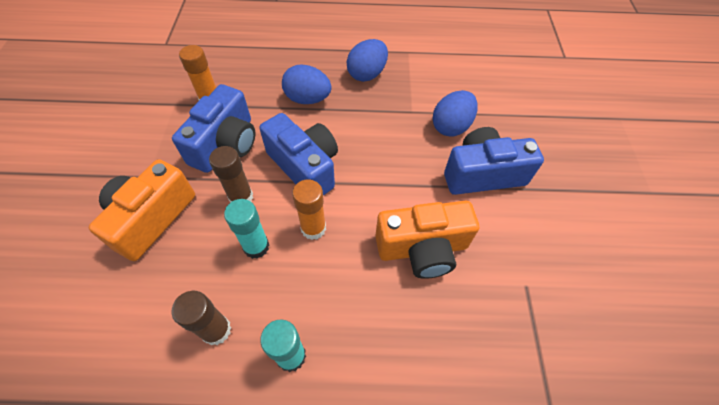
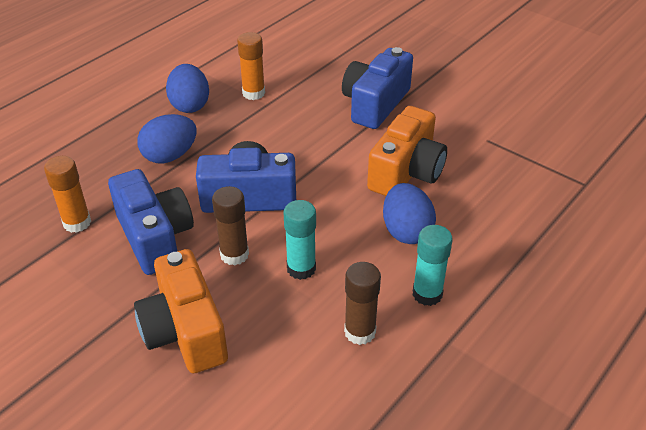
camera: 50 degrees left, 15 degrees down
orange glue stick [292,179,326,240] -> orange glue stick moved to [237,32,265,100]
blue egg [432,90,478,137] -> blue egg moved to [383,183,436,244]

